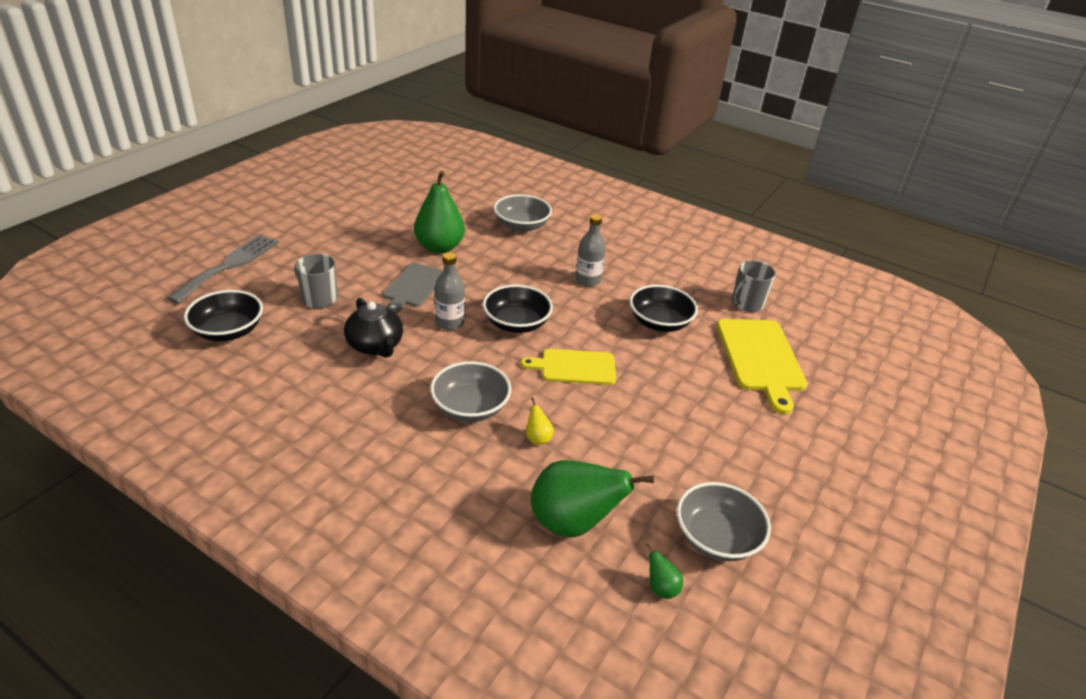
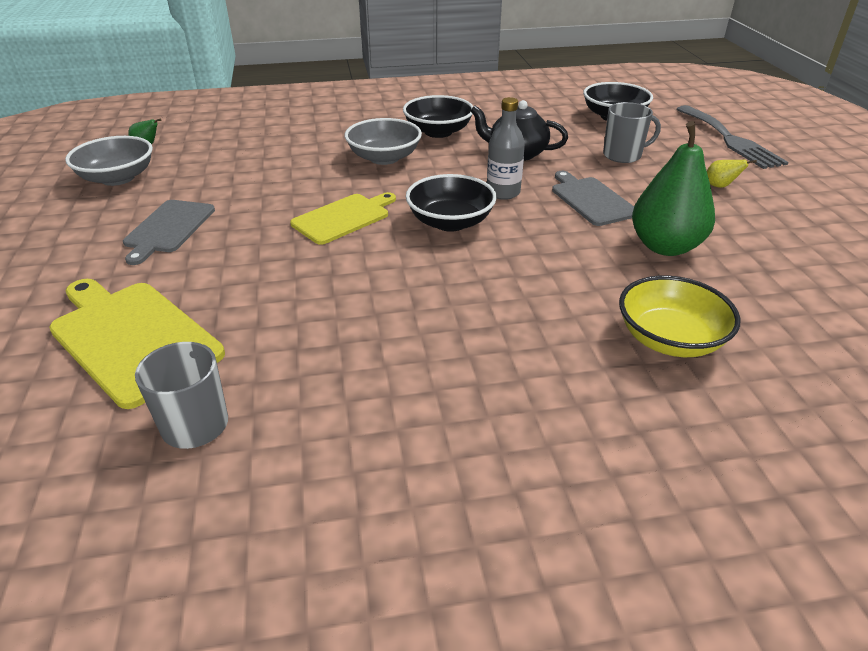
camera: 140 degrees right, 0 degrees up
grey bowl [494,194,552,232] -> yellow bowl [619,276,741,357]
yellow pear [526,398,554,445] -> yellow pear moved to [707,160,757,188]
green pear [531,460,654,538] -> none
grey bottle [575,214,606,287] -> none
black bowl [630,285,698,332] -> black bowl moved to [403,95,473,138]
none -> grey cutting board [123,200,215,265]

